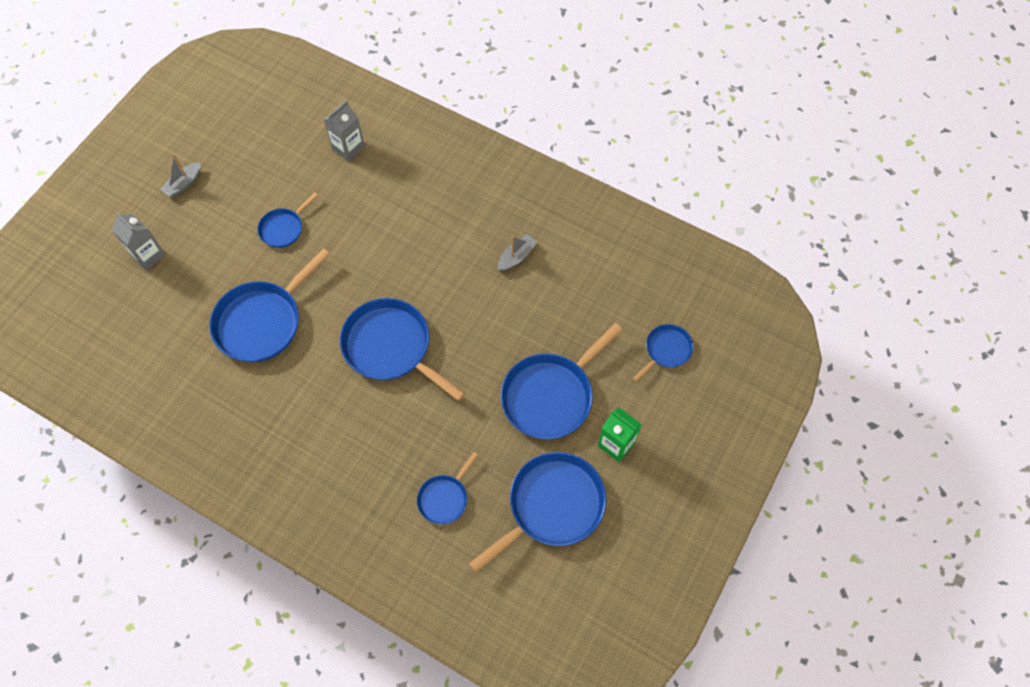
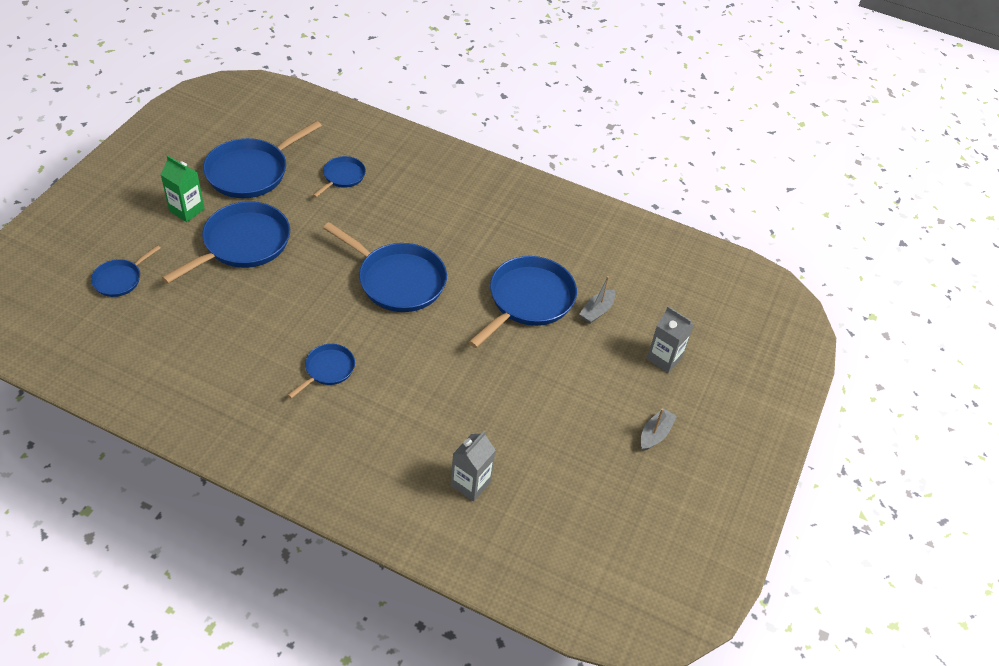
camera: 170 degrees right, 15 degrees down
blue pan [258,193,318,248] -> blue pan moved to [288,344,355,398]
grey boat [498,234,537,271] -> grey boat moved to [579,276,615,324]

